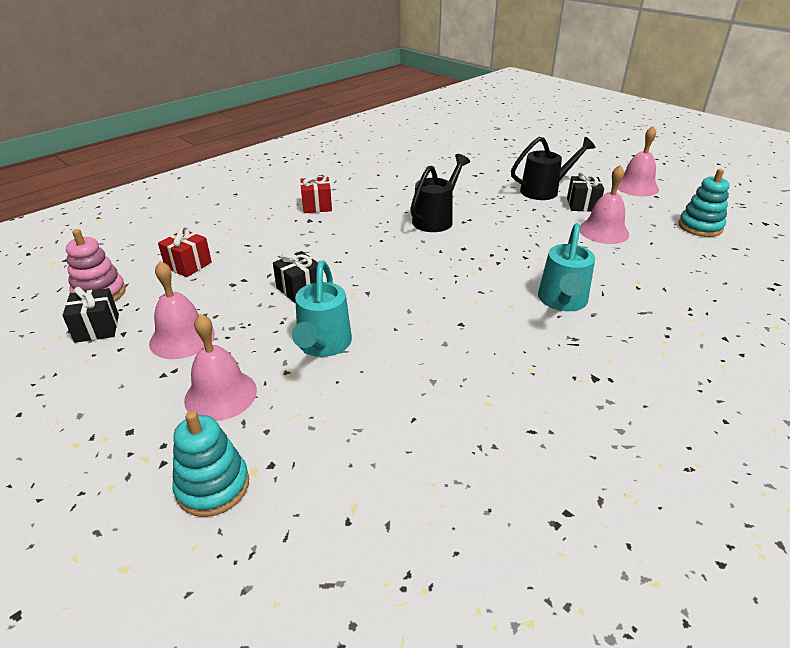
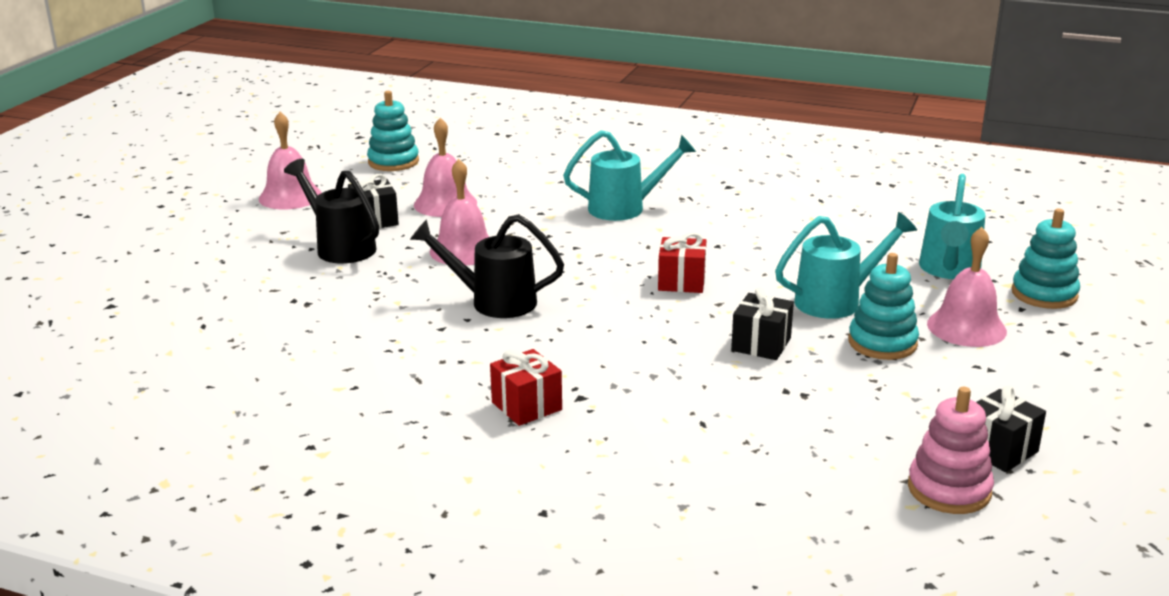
camera: 115 degrees left, 10 degrees down
pink bell [149,261,215,359] -> pink bell moved to [430,159,489,265]
red gift [158,226,212,277] -> red gift moved to [658,232,706,293]
none -> turquoise stacking toy [848,253,919,360]
none -> turquoise watering can [919,174,985,279]

